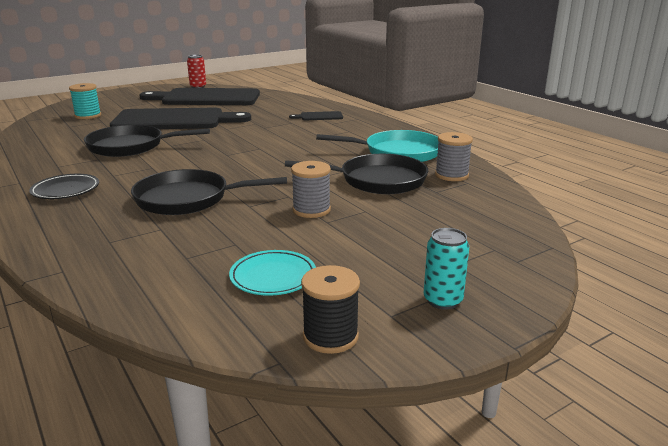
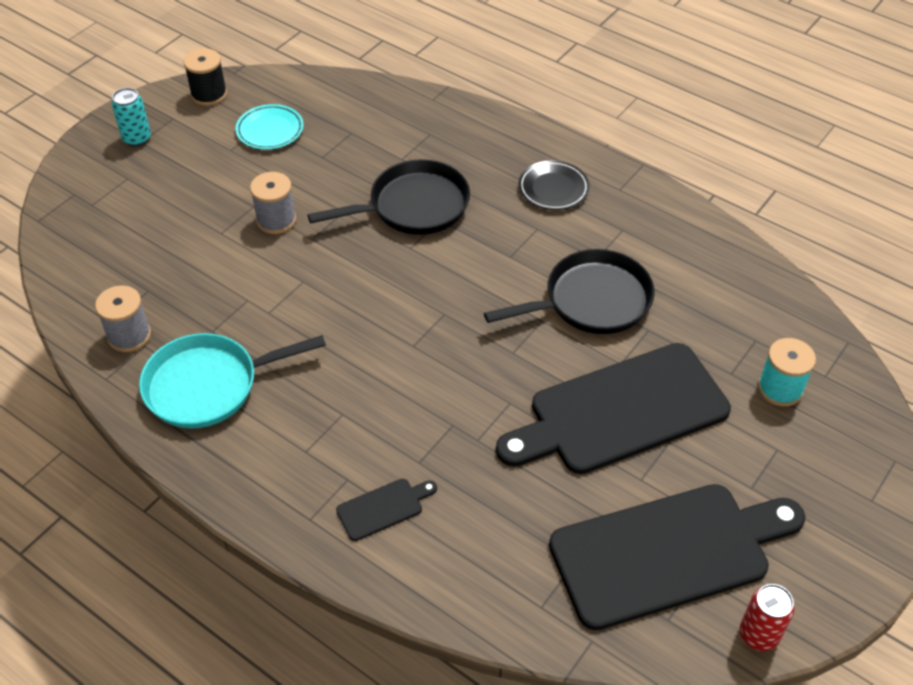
camera: 160 degrees right, 25 degrees up
black pan [285,154,428,194] -> none

